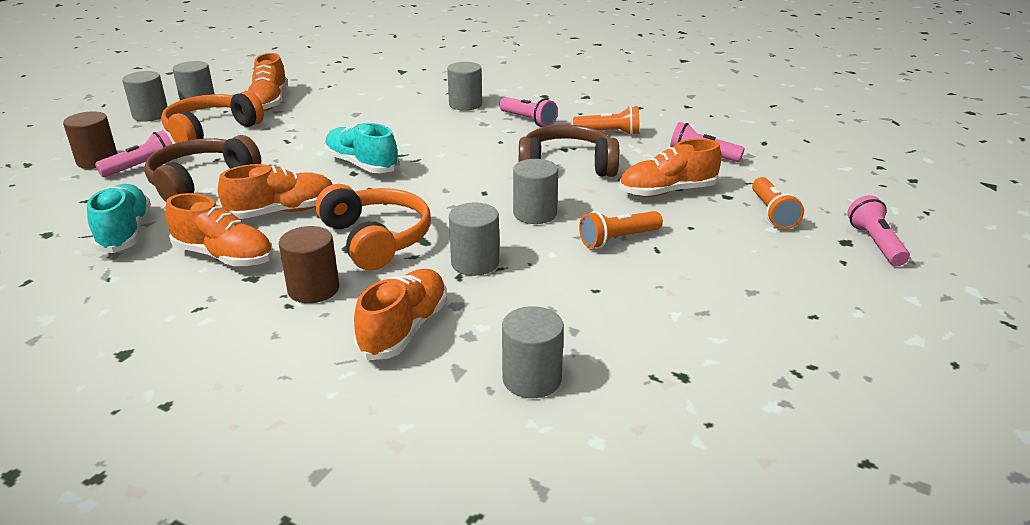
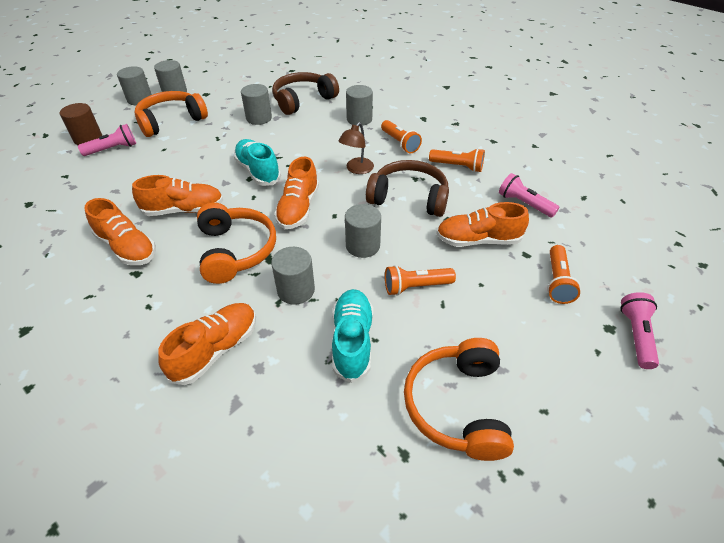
camera: 15 degrees right, 15 degrees up
turquoise shoe [87,184,151,253] -> turquoise shoe moved to [332,289,373,383]
brown headphones [144,135,261,202] -> brown headphones moved to [272,72,339,115]
orange shoe [248,53,288,111] -> orange shoe moved to [275,157,319,229]
brown cylinder [279,226,339,303] -> none
pink flashlight [499,97,558,127] -> orange flashlight [381,120,422,153]
grey cylinder [502,306,564,398] -> grey cylinder moved to [241,84,272,125]
none -> brown lamp [338,122,374,174]
none -> orange headphones [404,338,514,461]

